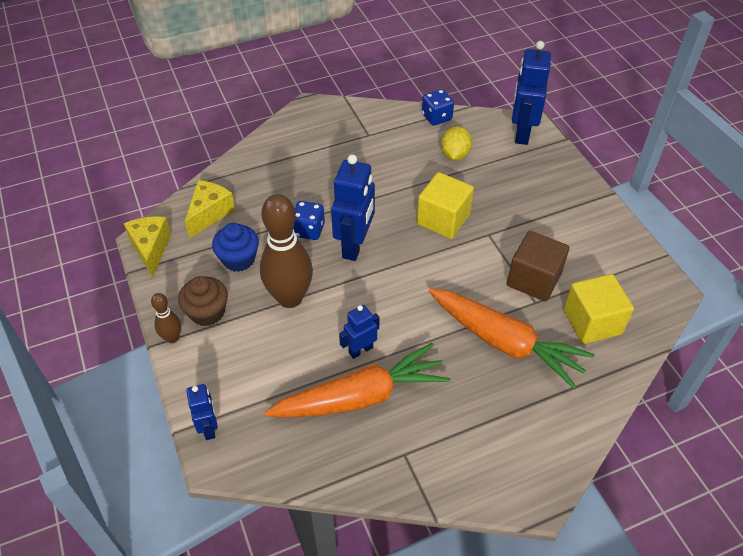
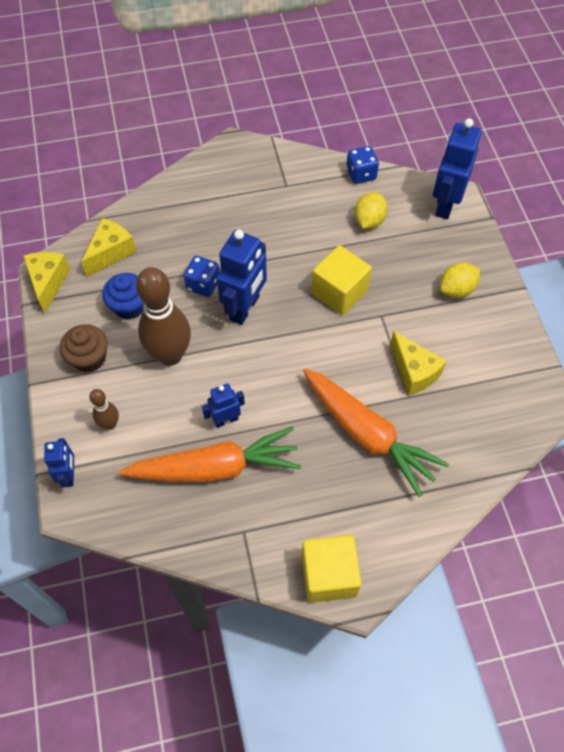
camera: 10 degrees right, 10 degrees up
brown bowling pin [151,293,181,343] -> brown bowling pin moved to [89,389,119,430]
brown cube [507,231,570,302] -> yellow cheese [390,331,446,396]
yellow cube [563,274,634,344] -> yellow cube moved to [302,535,362,603]
none -> yellow lemon [440,263,480,298]

